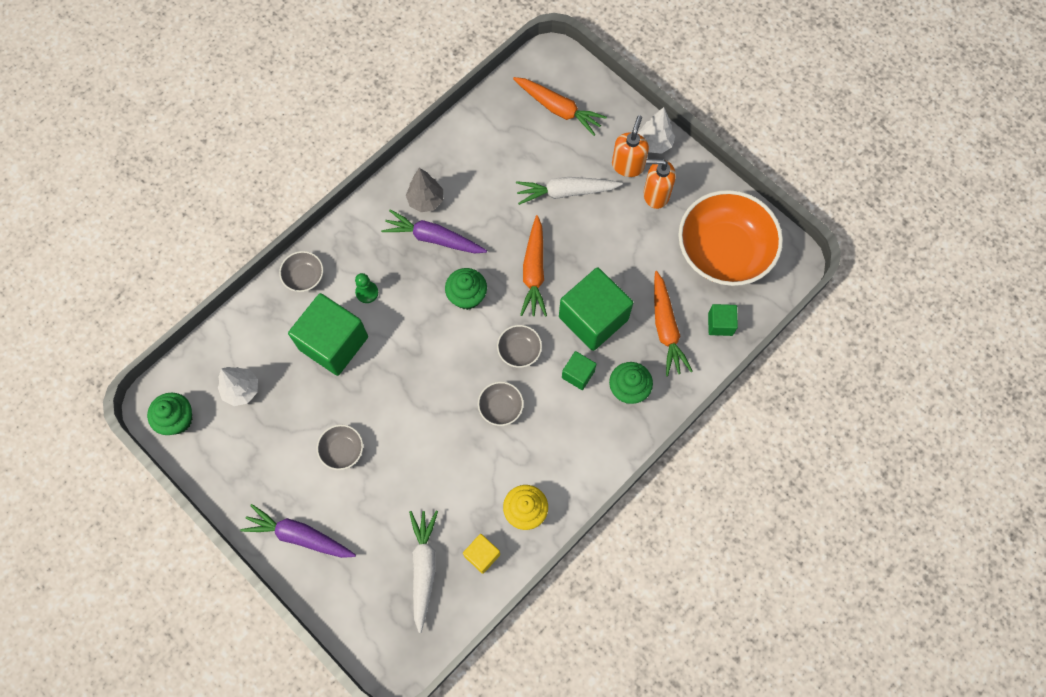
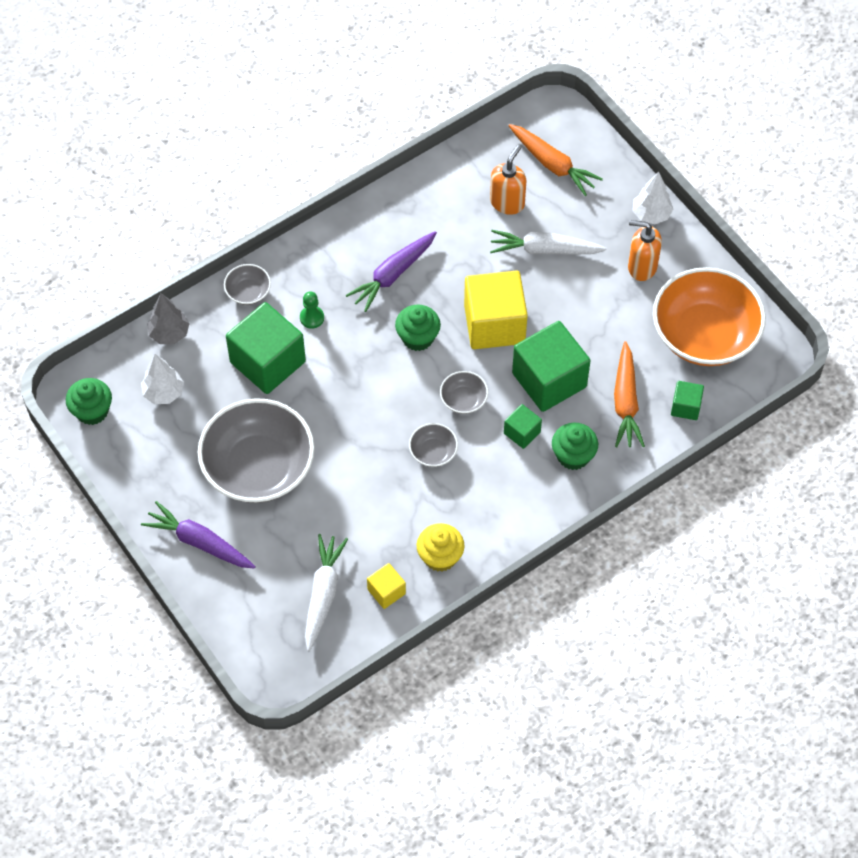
camera: 10 degrees right, 10 degrees down
grey bowl [317,425,363,470] -> grey bowl [197,398,314,503], size x2.34
purple carrot [381,209,487,253] -> purple carrot turned 75 degrees counterclockwise [346,231,437,312]
grey tree [406,168,443,212] -> grey tree moved to [147,293,190,344]
orange carrot [520,215,547,317] -> yellow cube [464,270,528,349]
orange soap dispenser [612,115,649,177] -> orange soap dispenser moved to [490,145,527,215]

